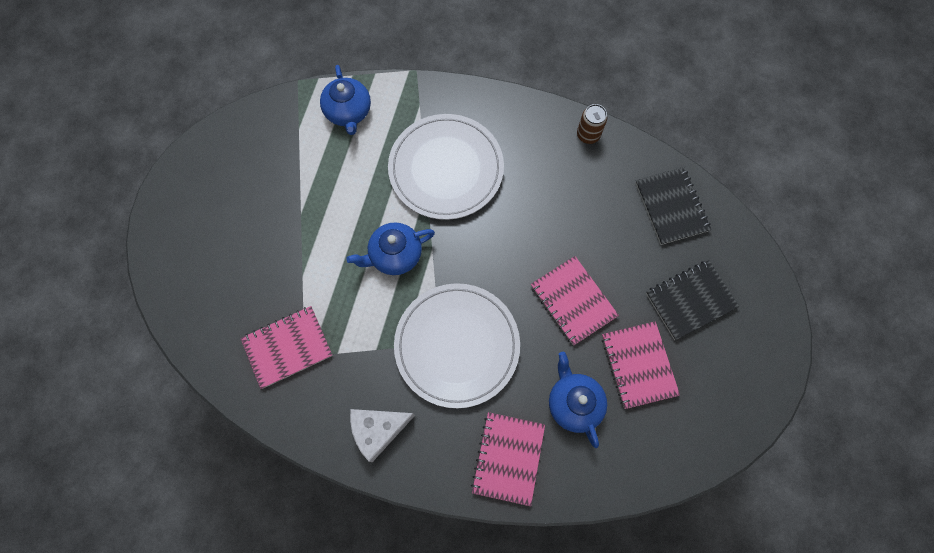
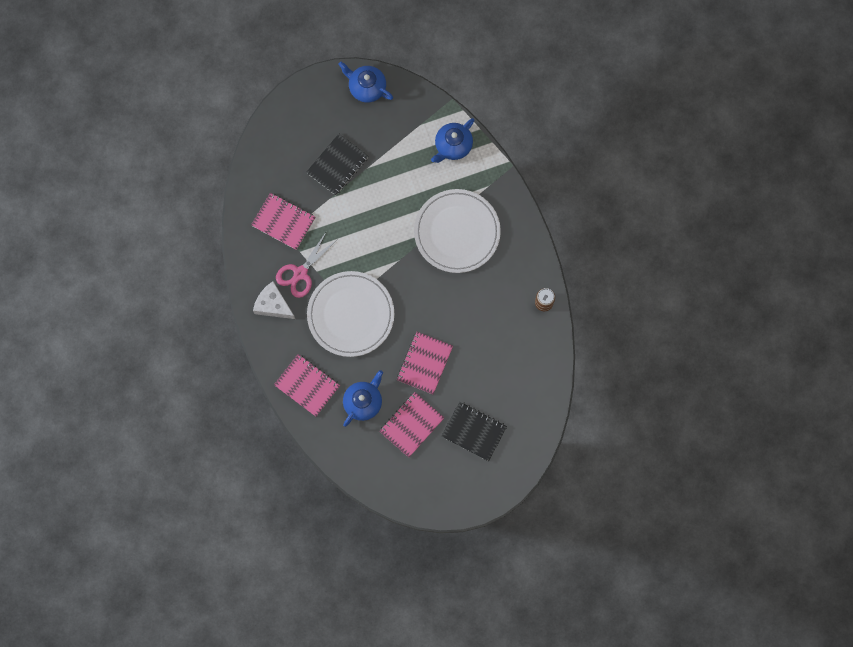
camera: 55 degrees right, 5 degrees up
blue teapot [346,222,435,275] -> blue teapot moved to [338,62,393,103]
pink notebook [471,412,545,506] -> pink notebook turned 60 degrees clockwise [274,354,340,416]
black notebook [635,167,711,245] -> black notebook moved to [306,134,368,195]
none -> pink scissors [276,232,337,298]

